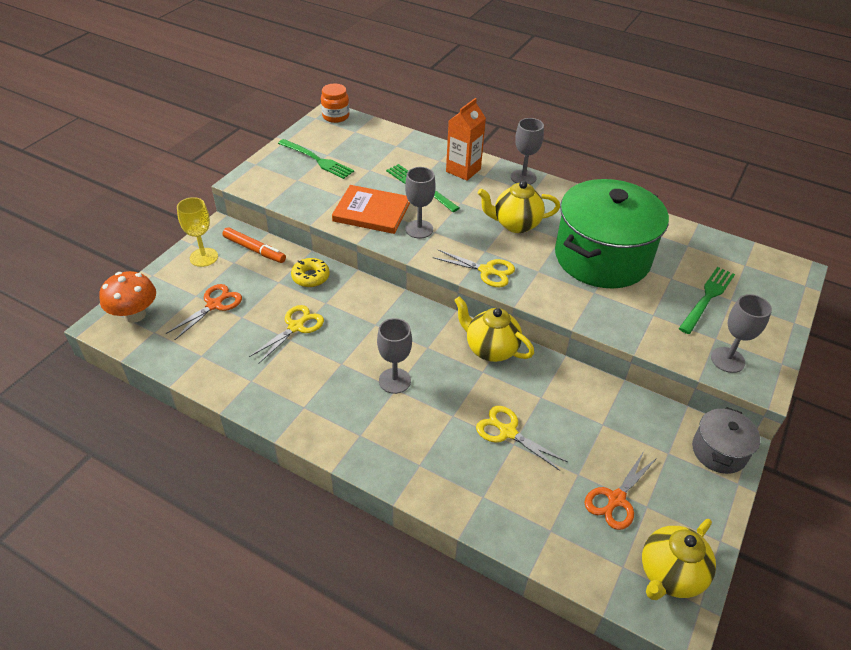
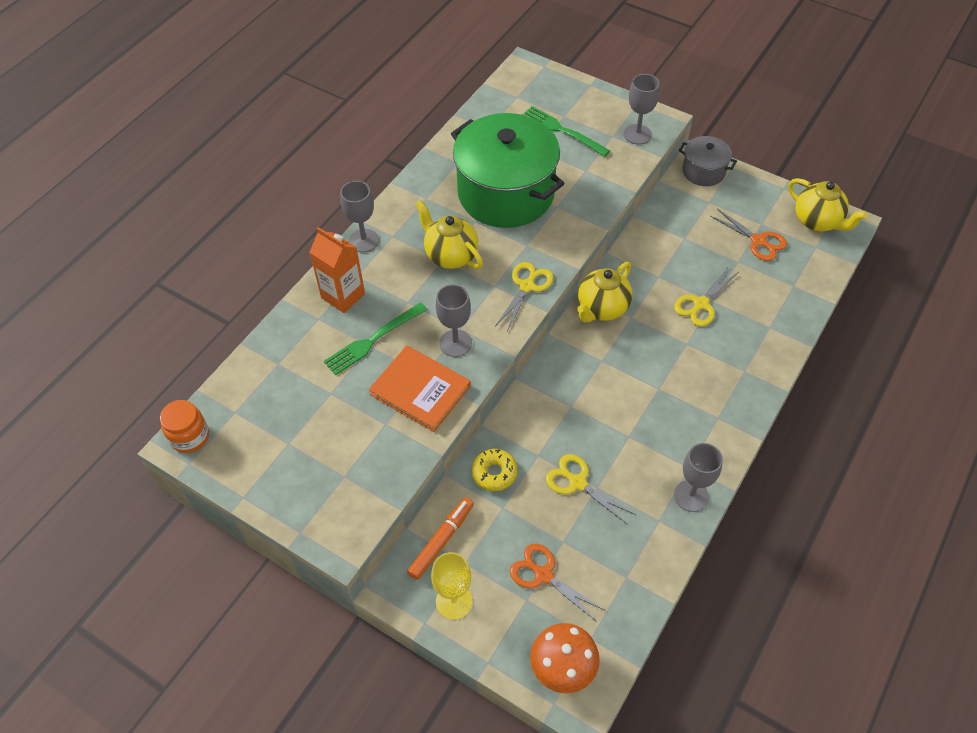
camera: 85 degrees left, 10 degrees up
green fork [278,139,354,179] -> none
orange book [332,185,410,234] -> orange book turned 75 degrees counterclockwise [369,345,471,432]
grey goblet [377,318,412,394] -> grey goblet moved to [674,443,723,512]
yellow teapot [477,181,560,233] -> yellow teapot turned 135 degrees clockwise [416,200,483,269]

